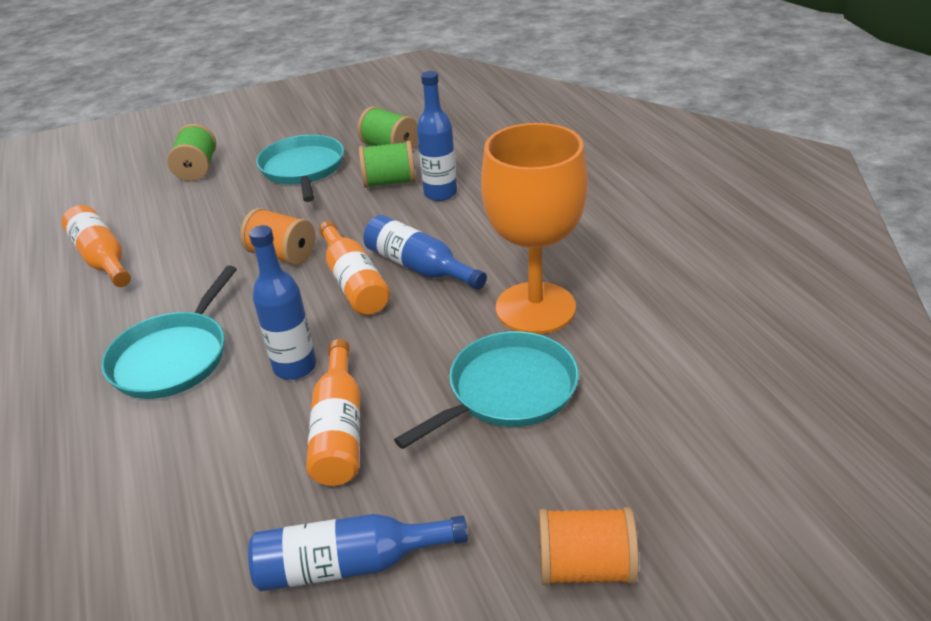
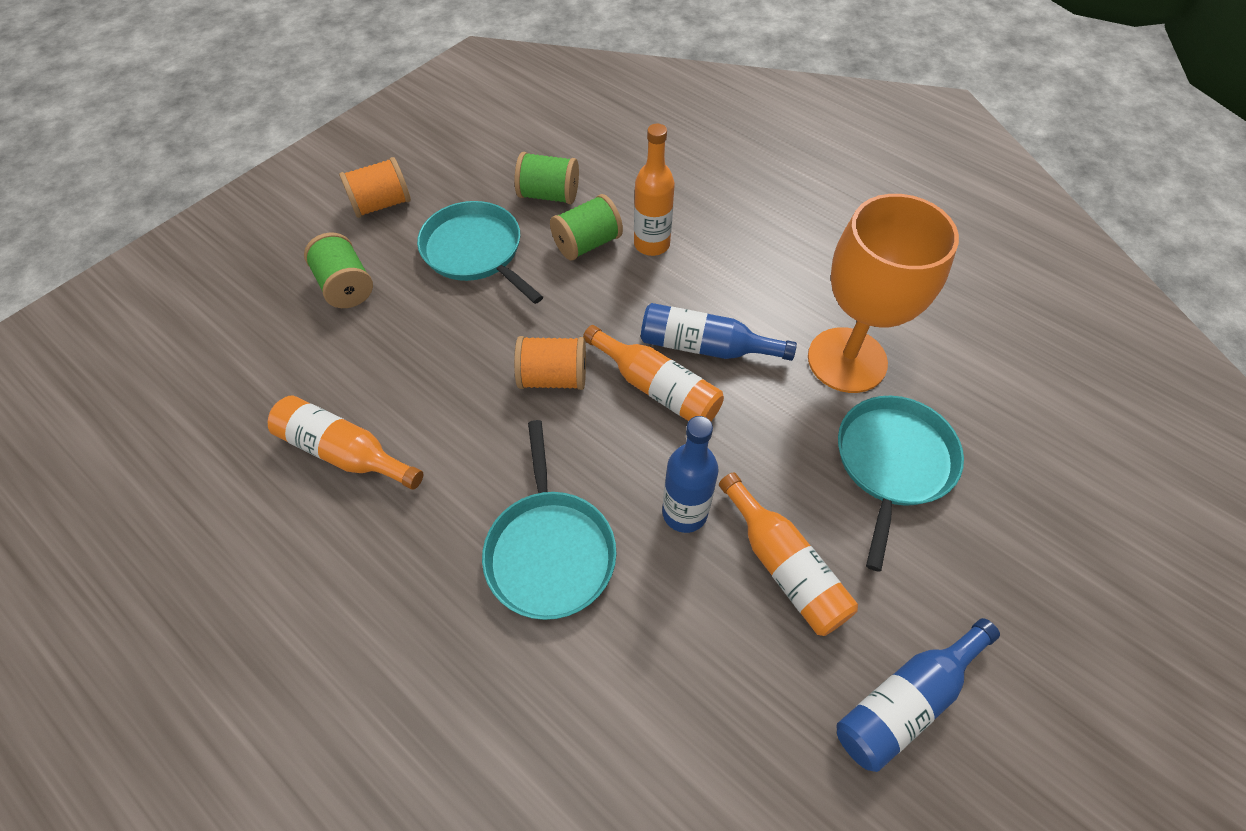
camera: 30 degrees left, 20 degrees up
blue bottle [417,71,457,201] -> orange bottle [634,124,675,256]
orange spool [538,507,639,585] -> orange spool moved to [339,157,411,218]

